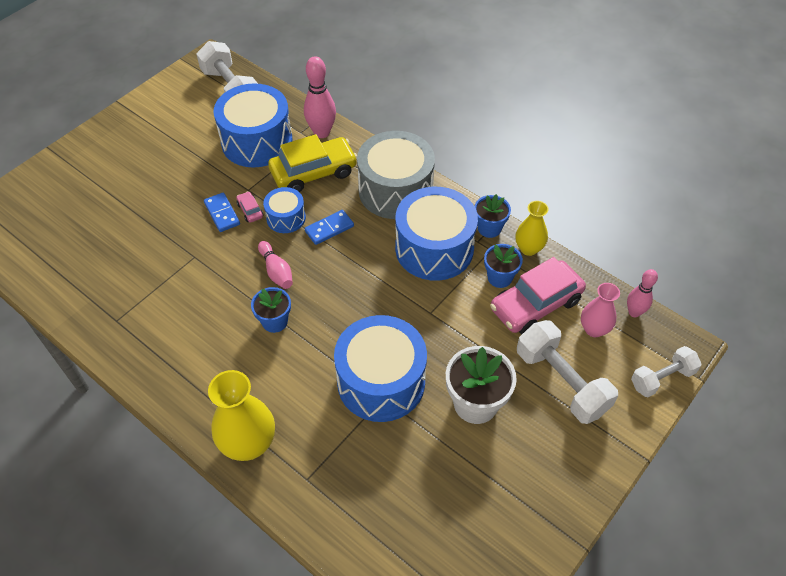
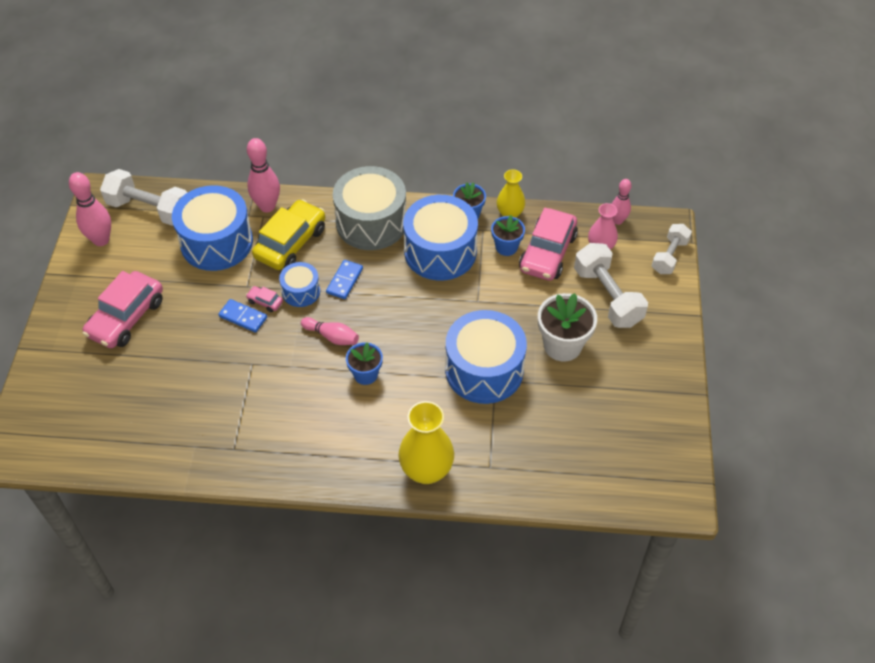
camera: 35 degrees left, 0 degrees up
white dumbbell [517,320,618,424] -> white dumbbell turned 45 degrees clockwise [574,243,648,328]
none -> pink bowling pin [69,172,111,246]
none -> pink car [82,271,163,348]

